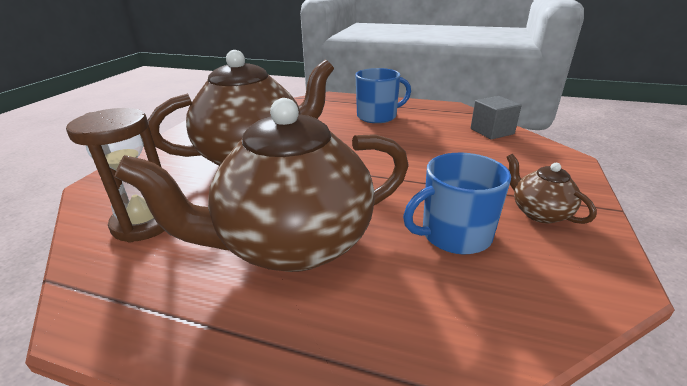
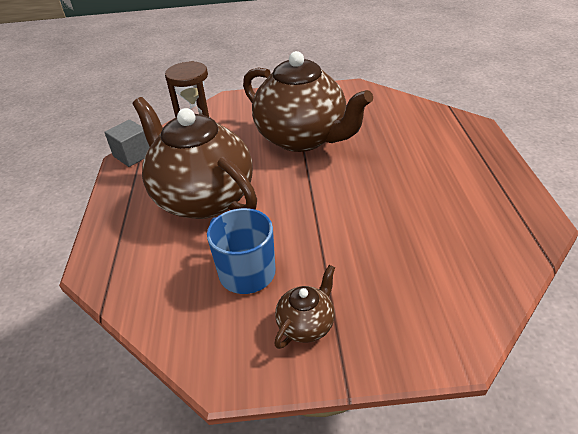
camera: 70 degrees right, 10 degrees up
blue mug [355,68,411,123] -> none
grey cube [471,96,522,140] -> grey cube moved to [104,120,150,167]

